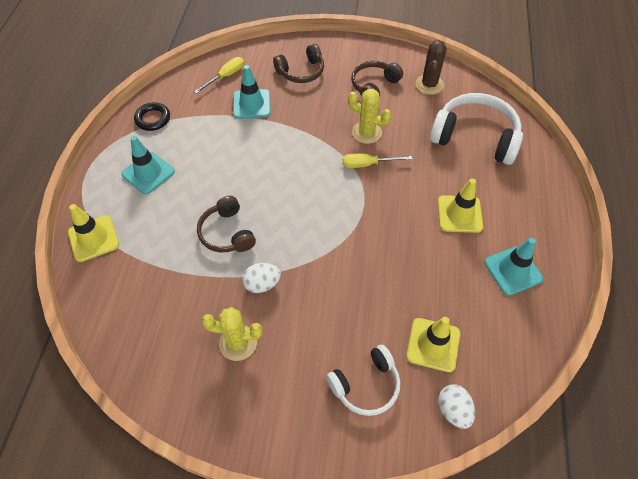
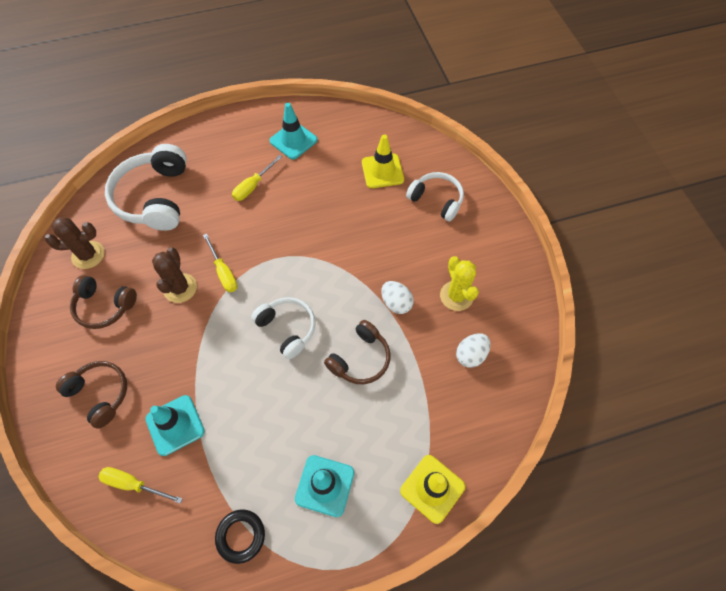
camera: 115 degrees left, 5 degrees up
yellow cactus [348,89,392,144] -> brown cactus [152,247,197,303]
yellow traffic cone [438,178,483,233] -> yellow screwdriver [232,155,282,201]
white egg [438,384,475,429] -> white egg moved to [456,333,491,368]
none -> white headphones [251,297,316,359]

